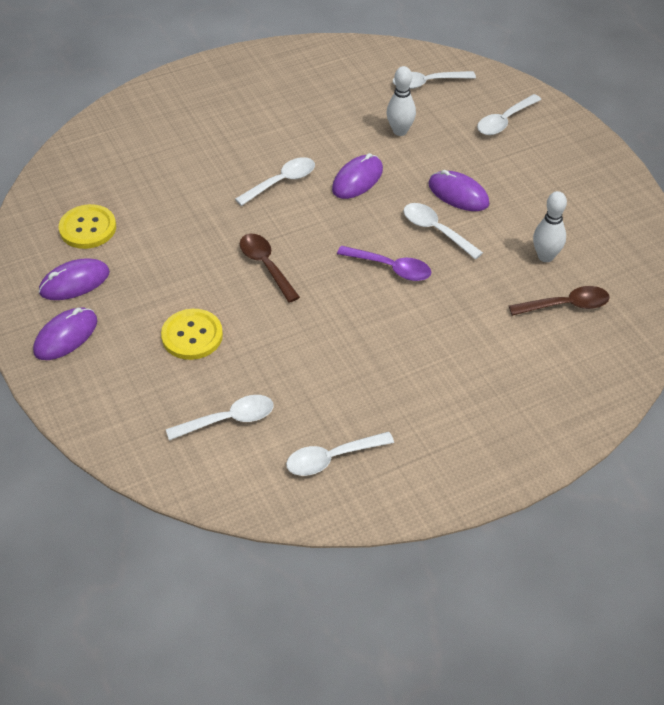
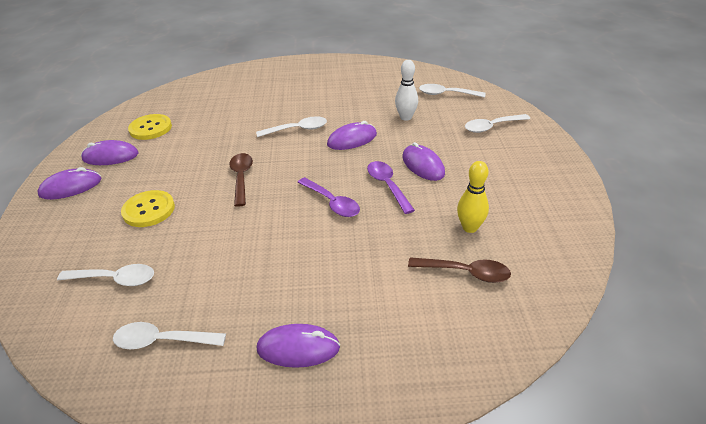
camera: 25 degrees right, 10 degrees down
white spoon [403,203,483,260] -> purple spoon [367,161,415,214]
white bowling pin [533,191,567,262] -> yellow bowling pin [457,161,489,233]
none -> purple mouse [257,324,340,368]

